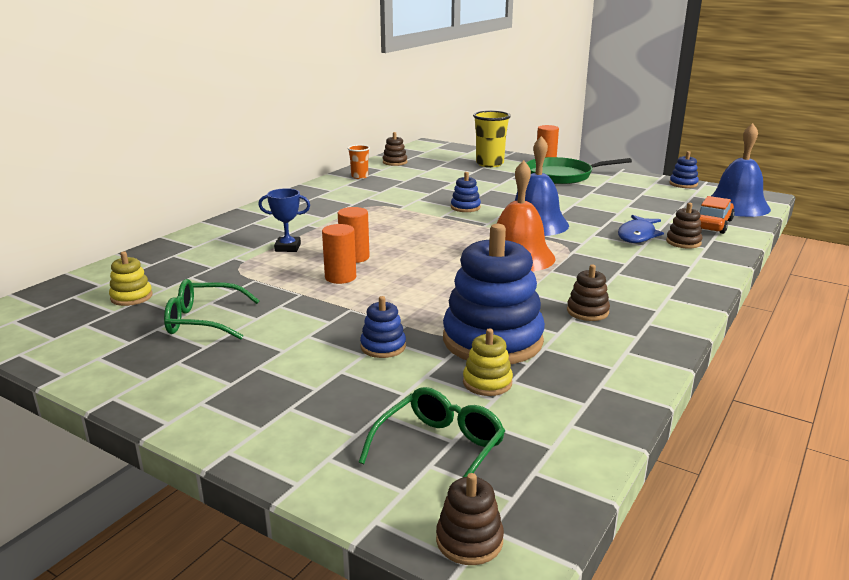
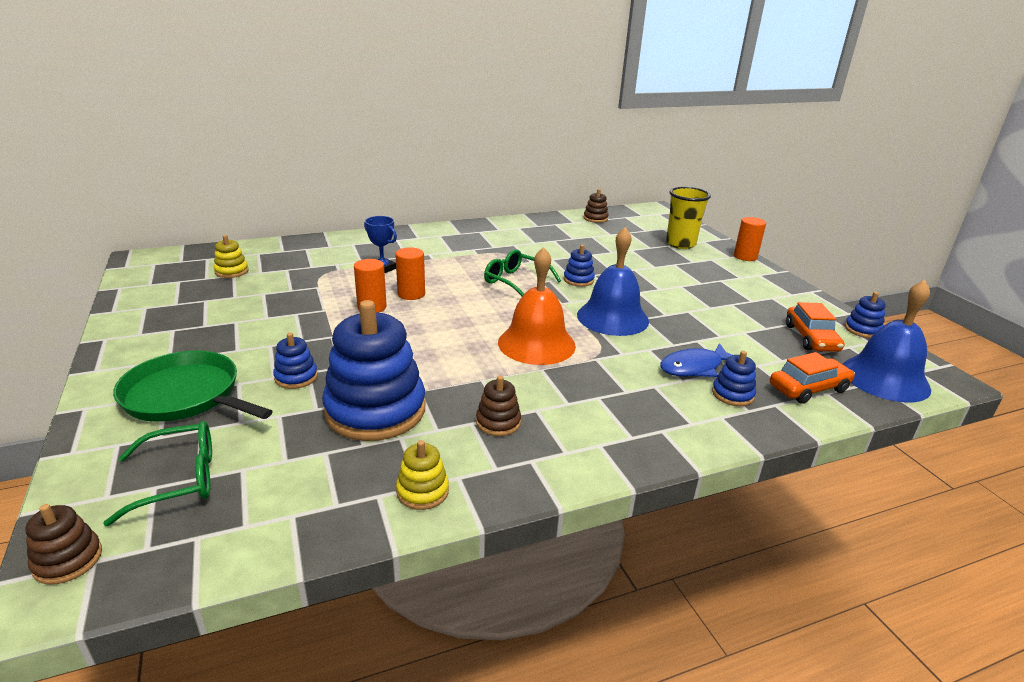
camera: 35 degrees right, 5 degrees up
green glasses [164,279,260,340] -> green glasses moved to [484,249,561,296]
orange cup [348,145,370,179] -> none
yellow stacking toy [463,328,513,396] -> yellow stacking toy moved to [396,440,449,510]
green pan [526,157,632,184] -> green pan moved to [113,351,273,422]
brown stacking toy [666,203,703,249] -> blue stacking toy [712,351,756,406]
none -> orange car [786,302,844,352]

